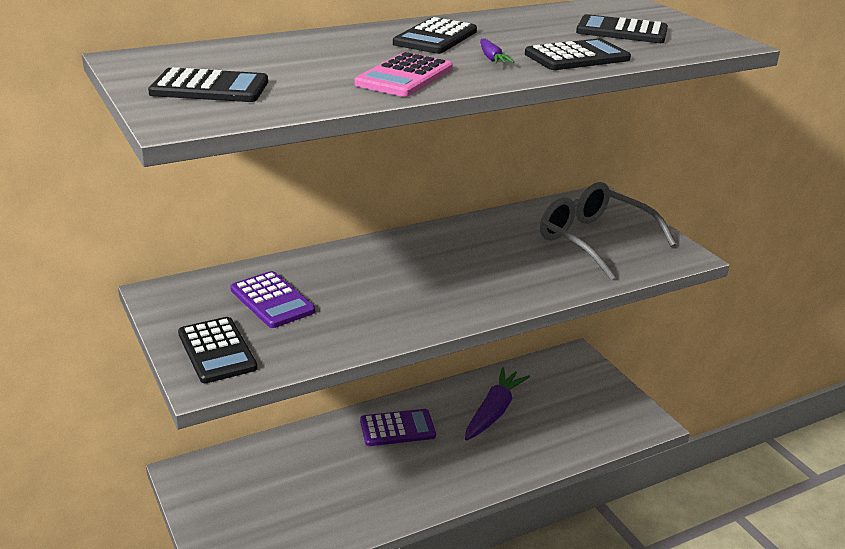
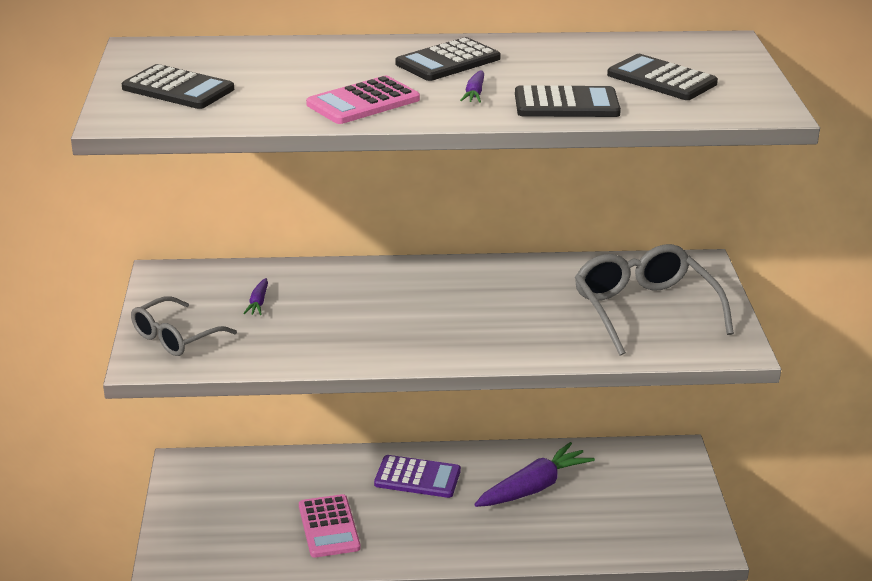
camera: 25 degrees right, 0 degrees up
black calculator [178,317,257,383] -> grey glasses [131,296,237,356]
purple calculator [230,271,315,328] -> purple carrot [243,278,268,315]
none -> pink calculator [299,494,360,558]

